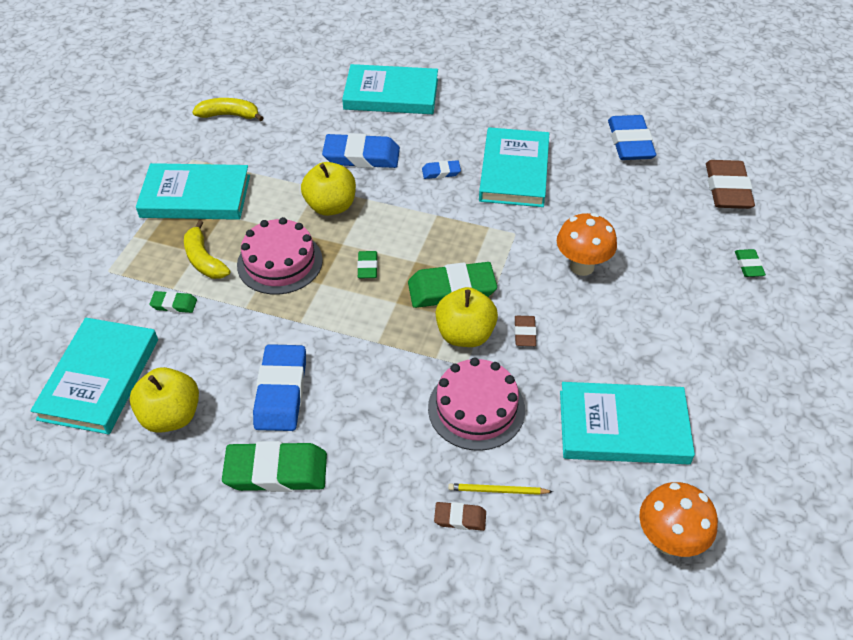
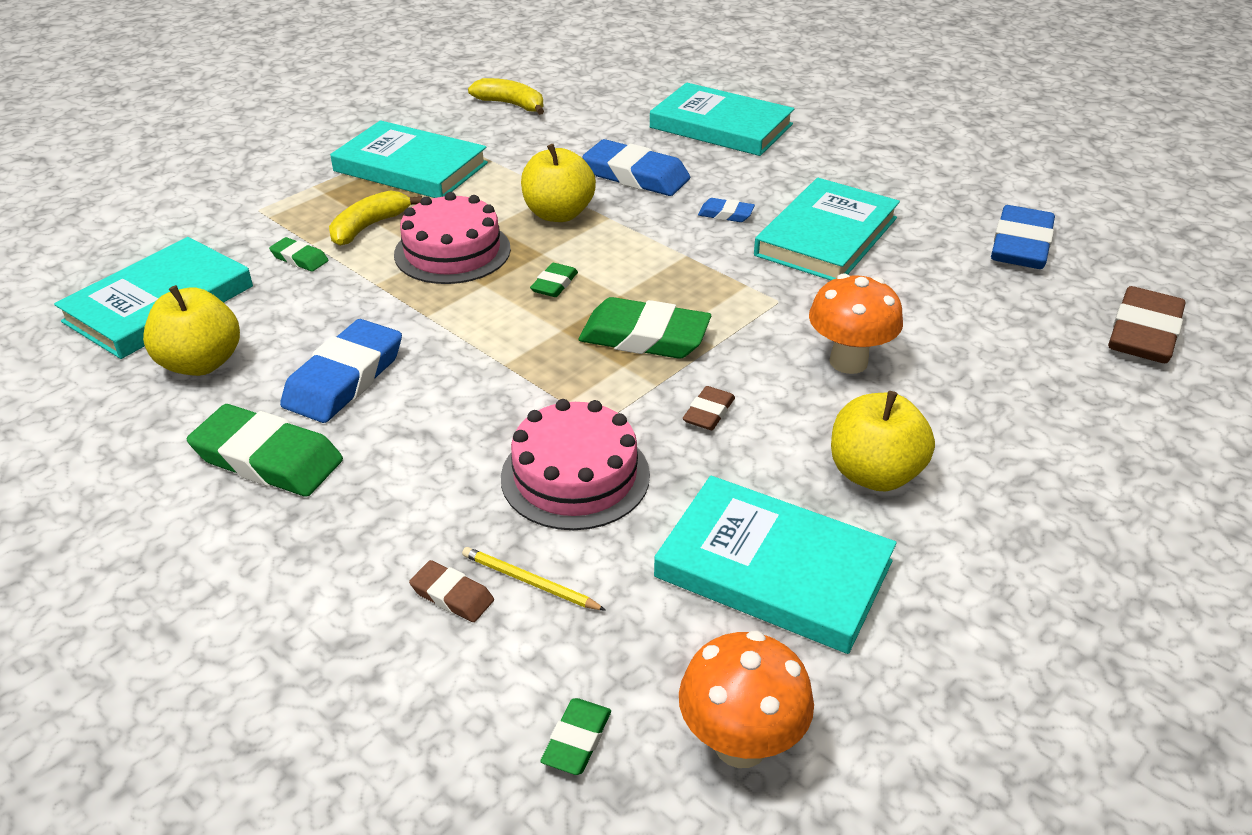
camera: 25 degrees right, 10 degrees down
yellow banana [184,220,230,279] -> yellow banana turned 45 degrees clockwise [329,191,422,246]
yellow apple [436,287,498,347] -> yellow apple moved to [831,391,935,492]
green eraser [735,249,766,277] -> green eraser moved to [540,698,611,775]

